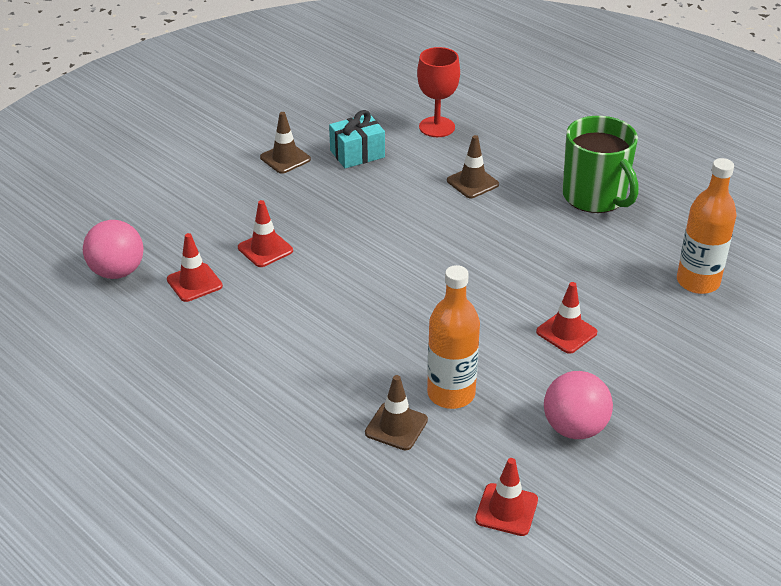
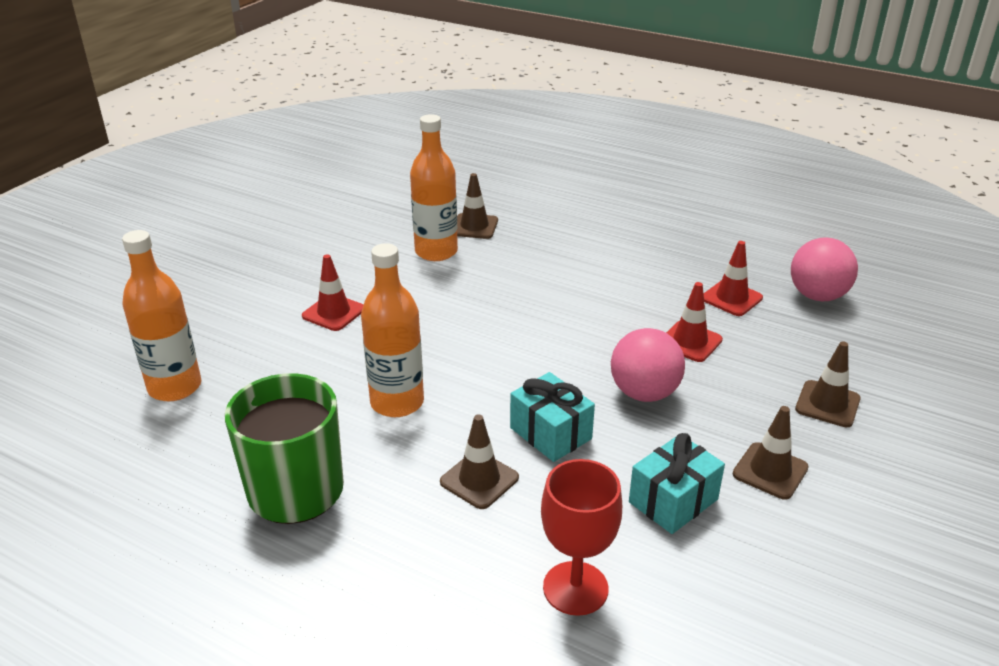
camera: 165 degrees right, 5 degrees down
red traffic cone [475,458,538,536] -> none
pink ball [544,371,613,439] -> pink ball moved to [611,328,685,402]
none -> orange bottle [361,243,424,417]
none -> turquoise gift [510,372,595,462]
none -> brown traffic cone [795,341,861,427]

